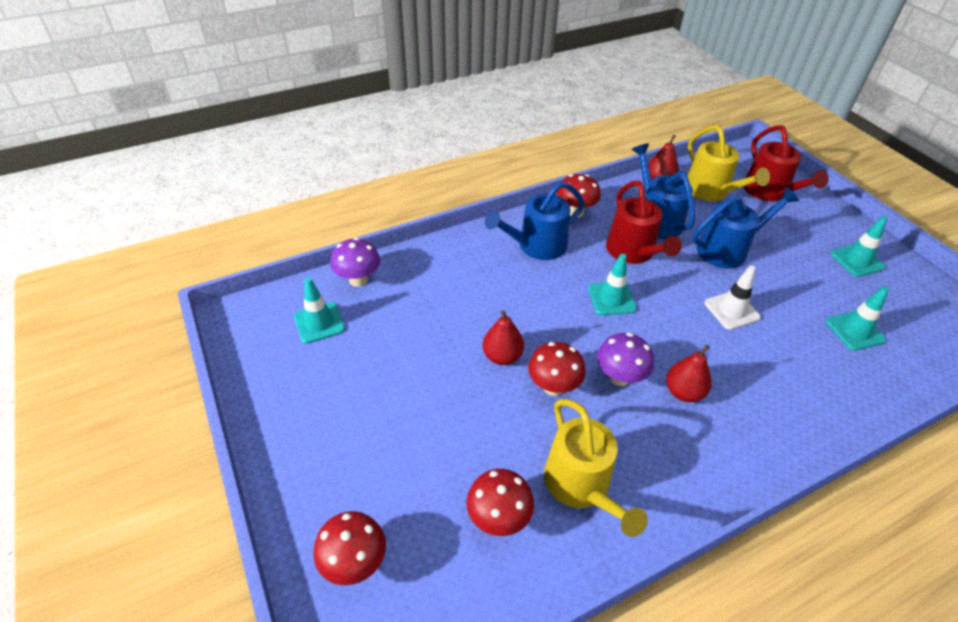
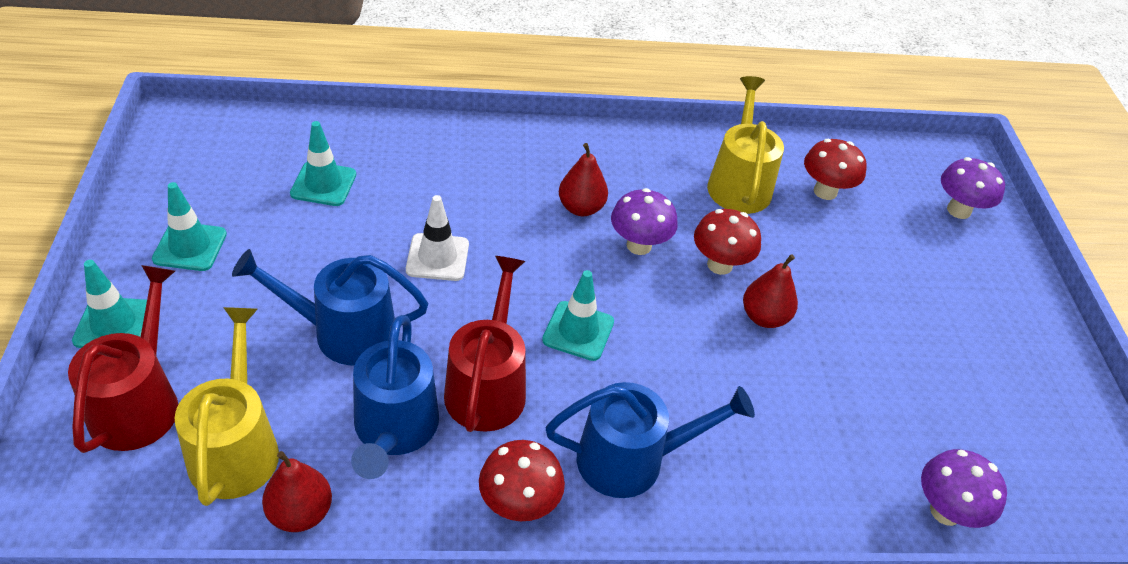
camera: 160 degrees left, 0 degrees up
turquoise traffic cone [294,277,345,344] -> turquoise traffic cone moved to [72,260,147,348]
red mushroom [313,511,386,585] -> purple mushroom [941,157,1005,219]

